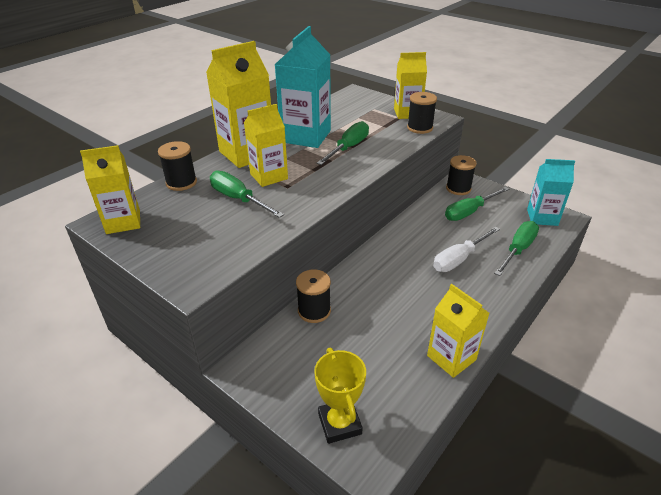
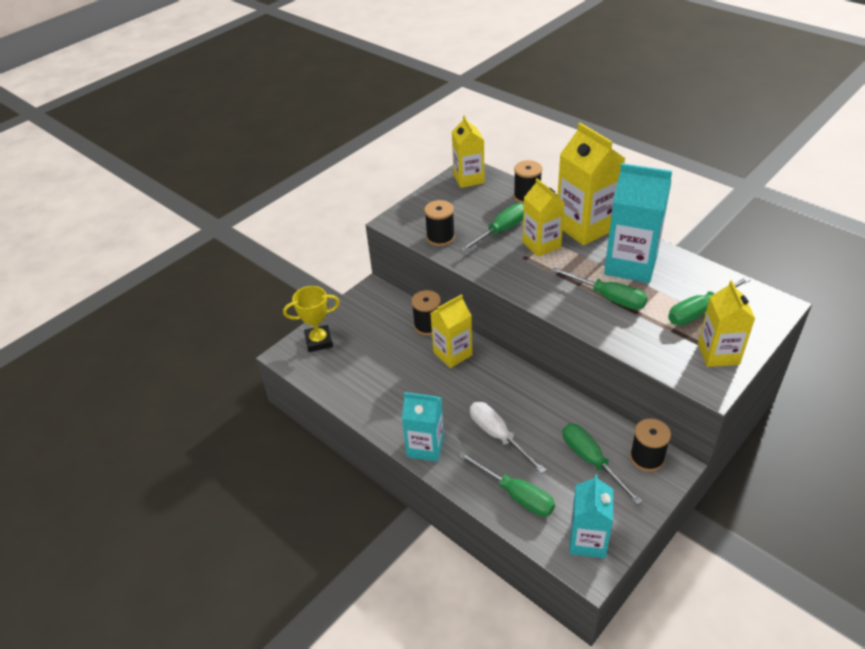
camera: 95 degrees right, 5 degrees up
black spool [407,92,437,134] -> black spool moved to [424,200,455,246]
yellow carton [427,284,489,378] -> yellow carton moved to [430,294,472,368]
none -> turquoise carton [402,392,444,462]
none -> green screwdriver [668,277,750,325]

